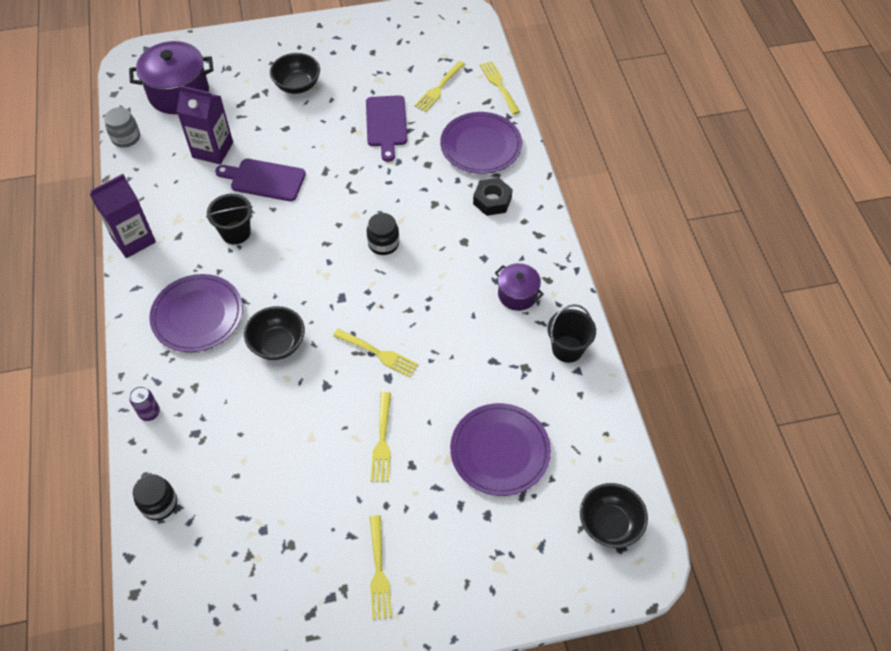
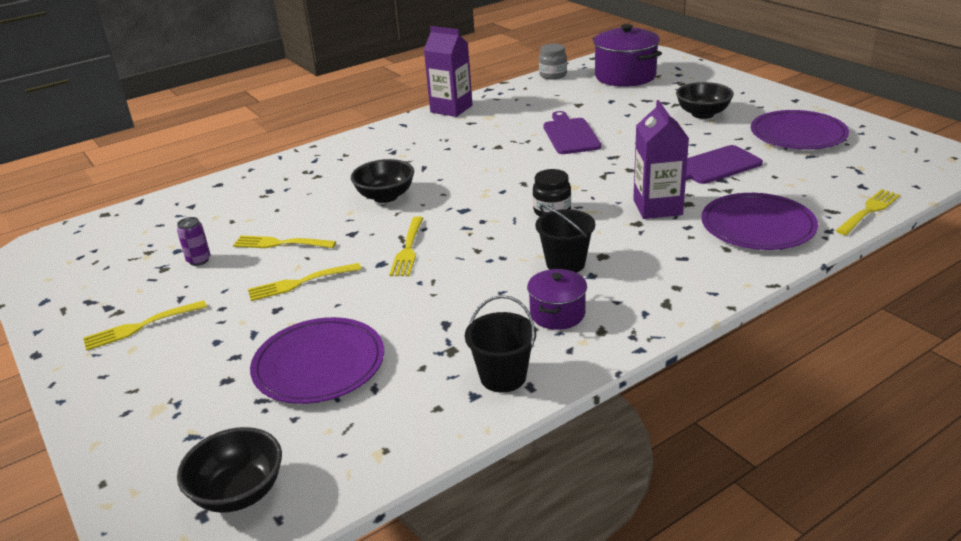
camera: 70 degrees right, 25 degrees down
purple can [129,386,160,421] -> purple can moved to [177,217,210,266]
black jar [133,474,177,521] -> none
purple plate [149,274,243,352] -> purple plate moved to [751,110,849,150]
purple carton [177,85,233,164] -> purple carton moved to [633,100,689,219]
black bucket [206,194,253,244] -> black bucket moved to [535,205,595,273]
yellow fork [414,61,465,112] -> yellow fork moved to [233,236,336,248]
black nut [473,178,513,216] -> none

